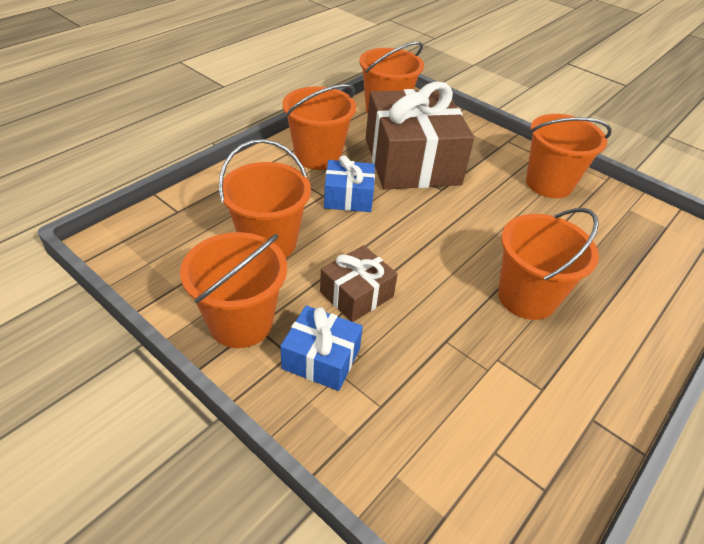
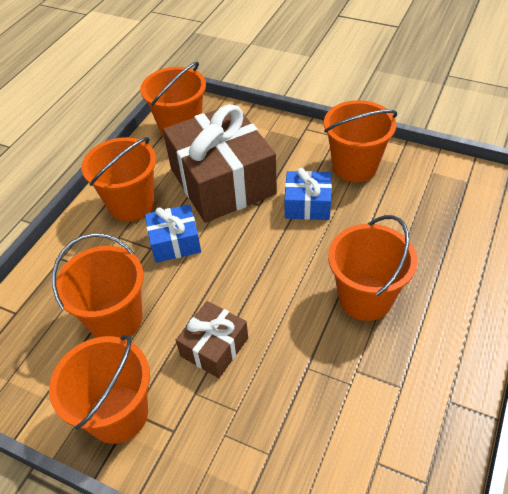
camera: 10 degrees left, 5 degrees up
blue gift [280,305,363,391] -> blue gift moved to [285,168,332,220]

